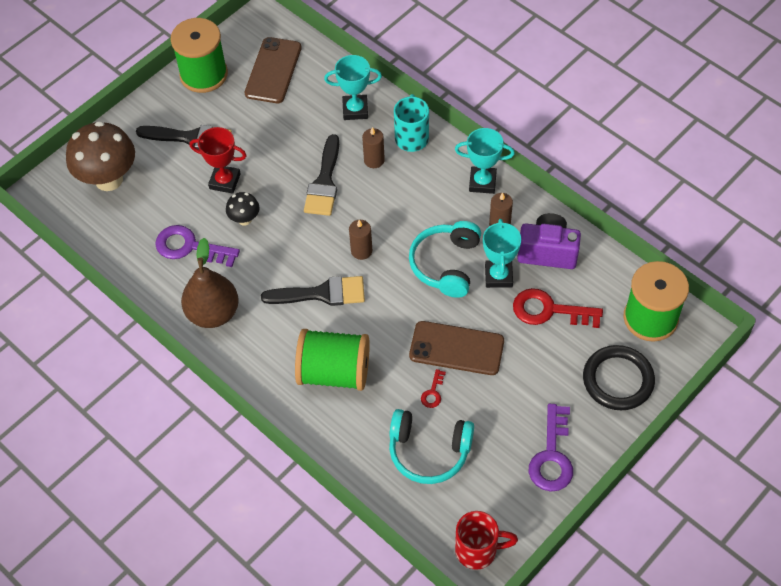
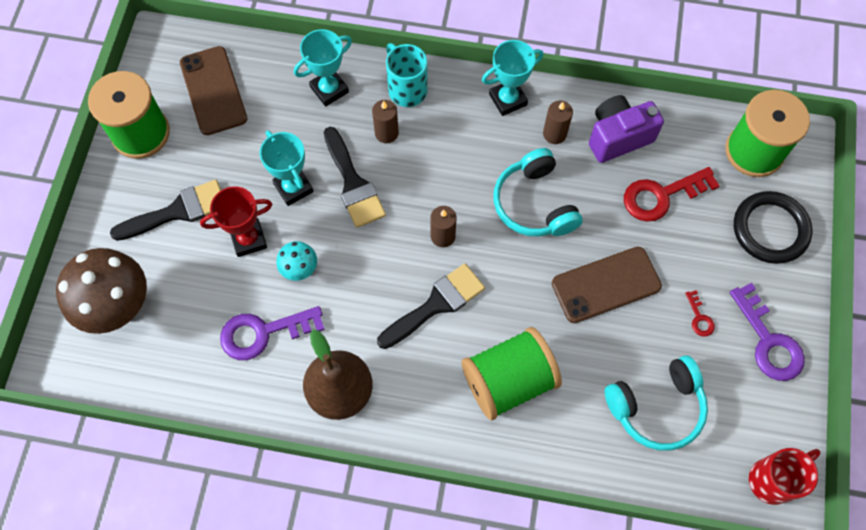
camera: 35 degrees left, 10 degrees up
black mushroom [226,192,260,226] -> turquoise mushroom [276,241,317,281]
red key [421,369,446,408] -> red key moved to [685,290,715,337]
turquoise trophy [483,219,521,288] -> turquoise trophy moved to [260,130,314,206]

